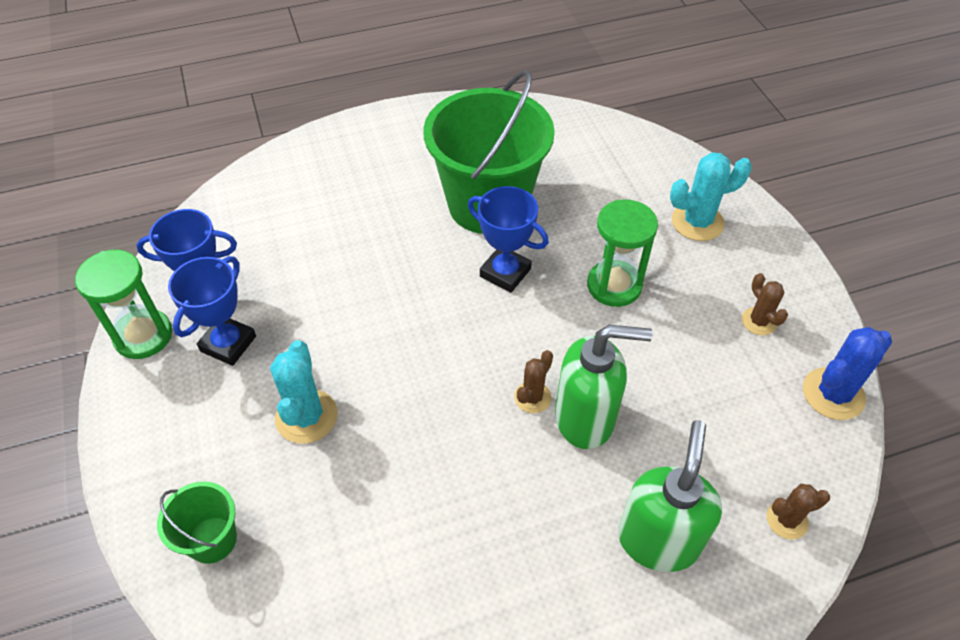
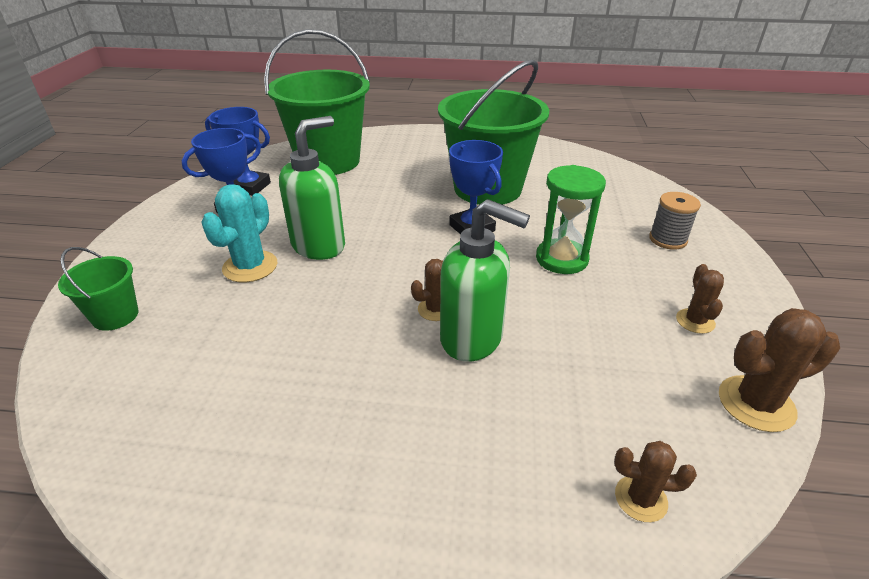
camera: 25 degrees right, 15 degrees down
green hourglass [75,250,172,359] -> none
green soap dispenser [618,420,722,572] -> green soap dispenser moved to [279,116,345,260]
turquoise cactus [670,152,752,241] -> grey spool [649,192,701,250]
blue cactus [803,327,892,420] -> brown cactus [719,308,840,432]
none -> green bucket [264,29,370,175]

